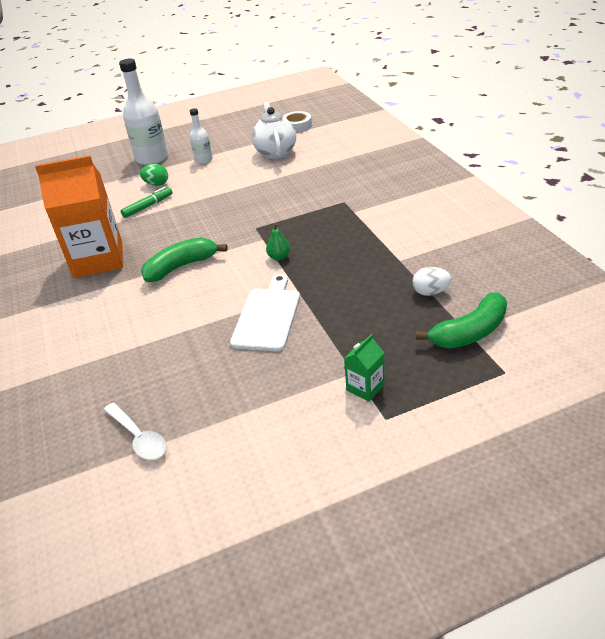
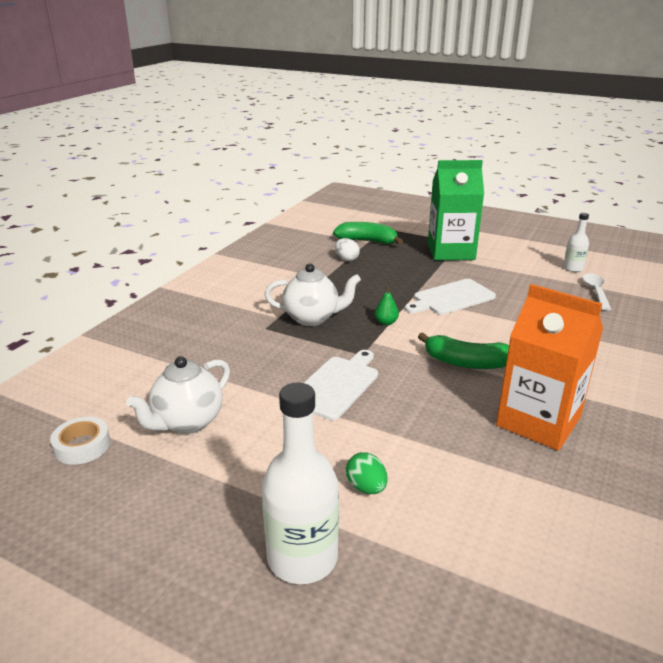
camera: 135 degrees left, 10 degrees down
green marker [121,186,173,218] -> none
white bottle [190,108,213,164] -> white bottle moved to [563,213,589,272]
green carton [344,334,384,402] -> green carton [428,160,484,260], size x2.34
none -> white teapot [264,263,361,326]
none -> white cutting board [304,350,378,420]

